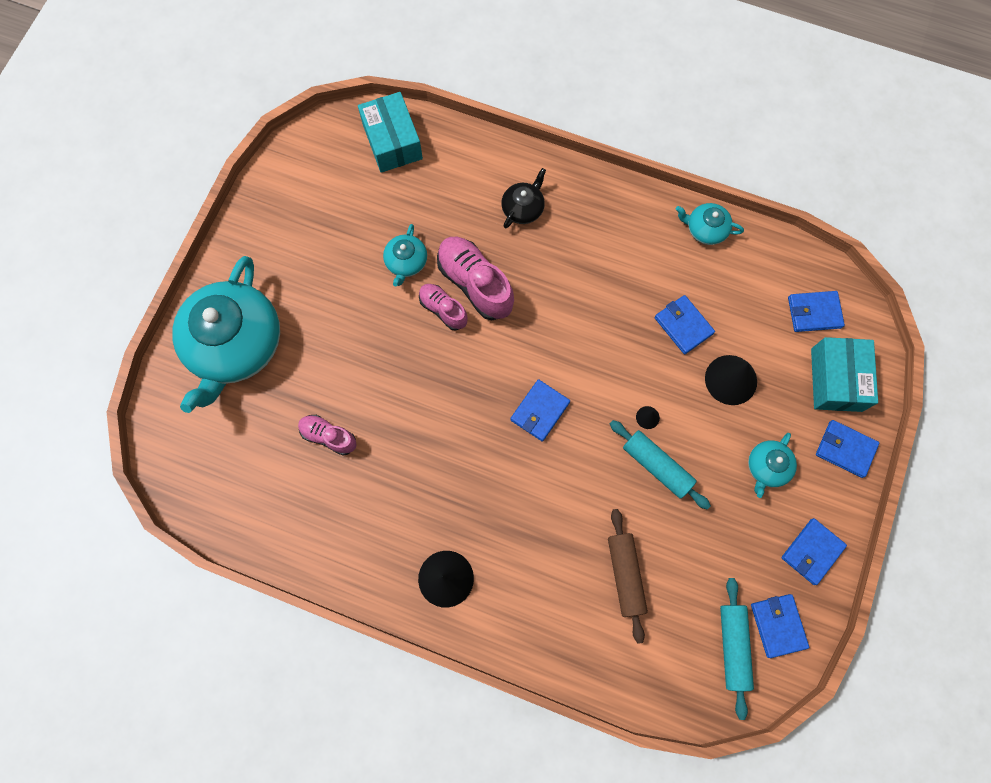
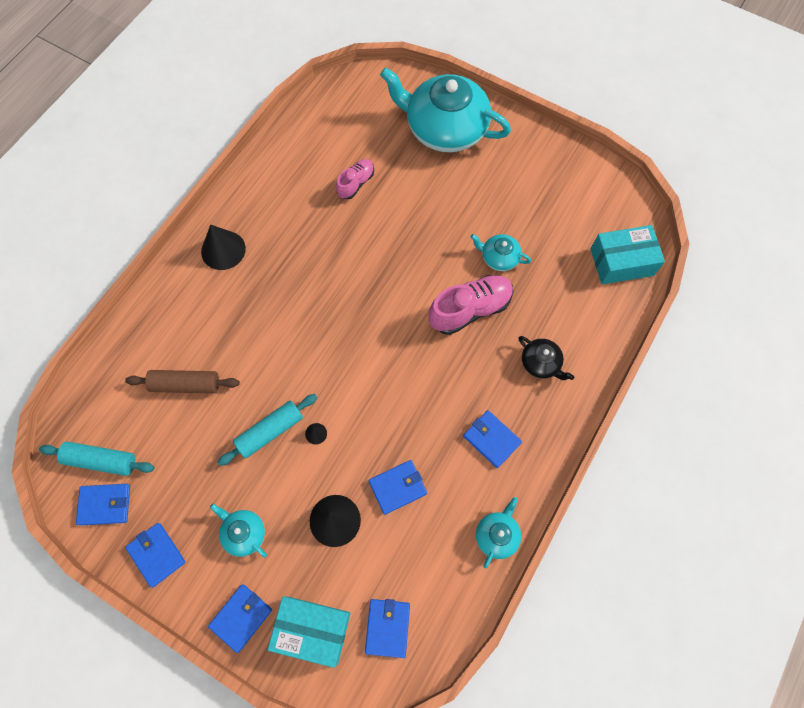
camera: 100 degrees right, 5 degrees down
pink shoe [419,284,468,330] -> none
blue wallet [510,379,570,442] -> blue wallet moved to [463,410,522,468]

